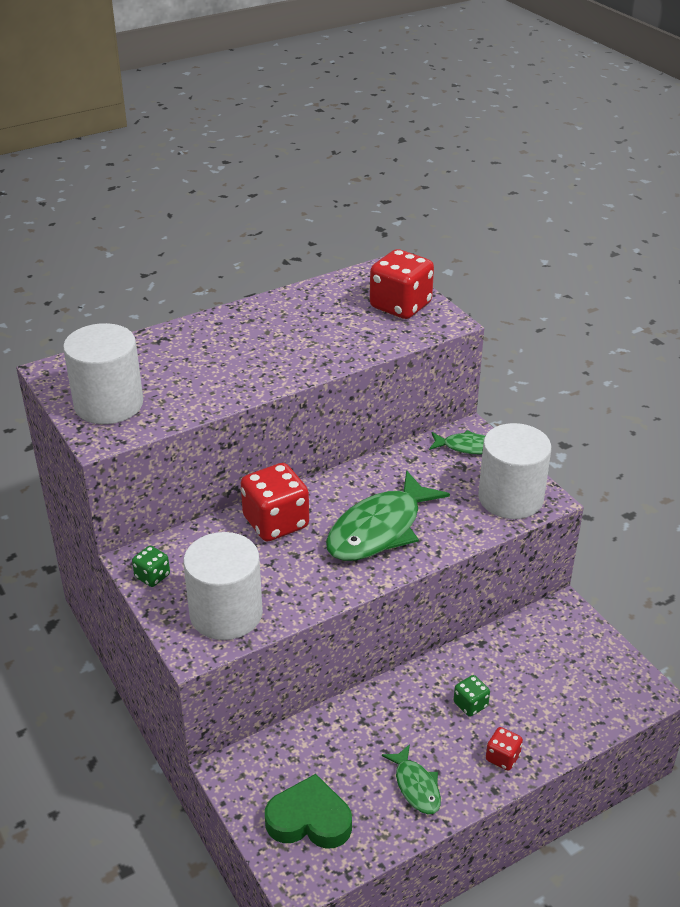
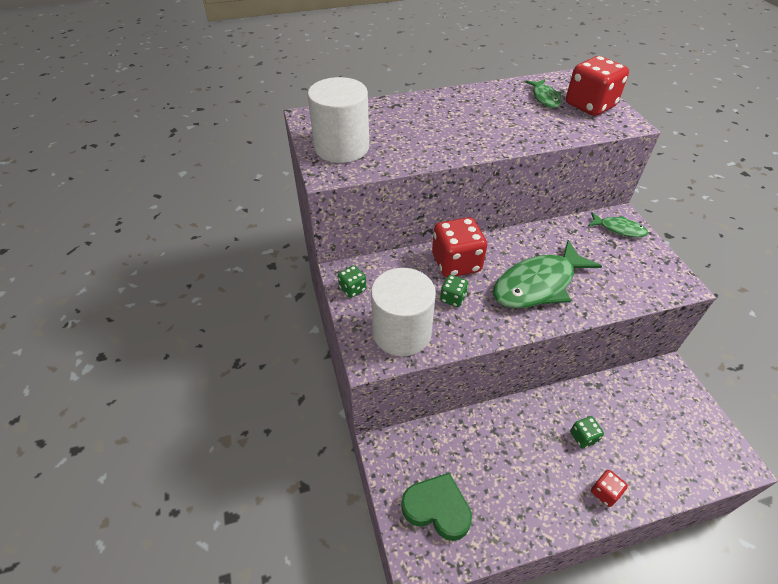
camera: 15 degrees right, 10 degrees up
green fish [382,744,441,814] -> green fish moved to [525,79,562,108]
white cylinder [478,423,551,519] -> none
none -> green dice [440,275,468,307]

